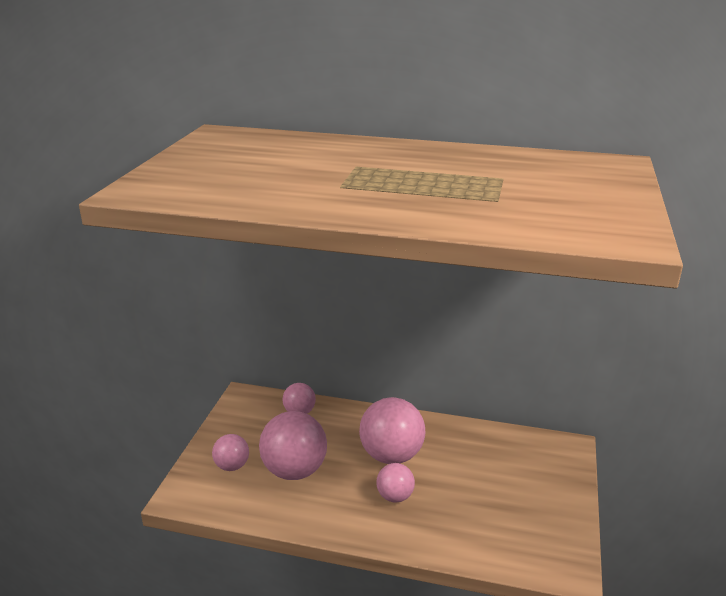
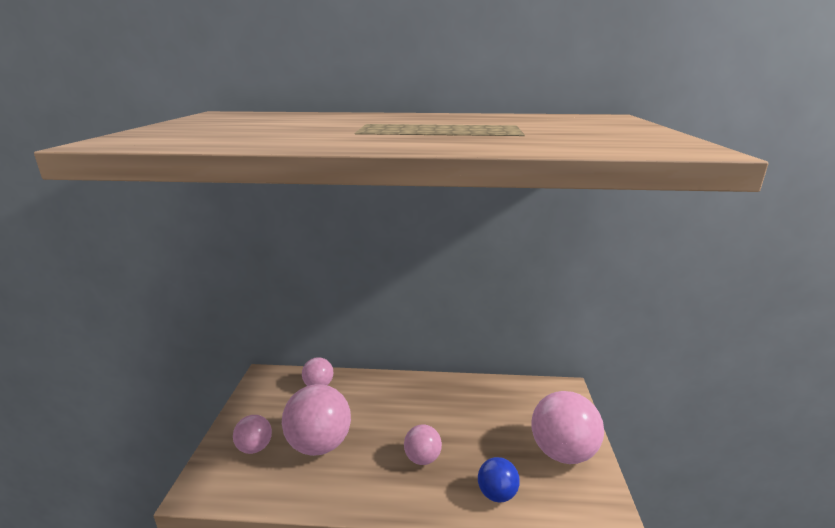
camera: 10 degrees left, 5 degrees down
pink ball [359,397,425,464] -> pink ball moved to [531,391,604,464]
none -> blue ball [478,457,520,503]

